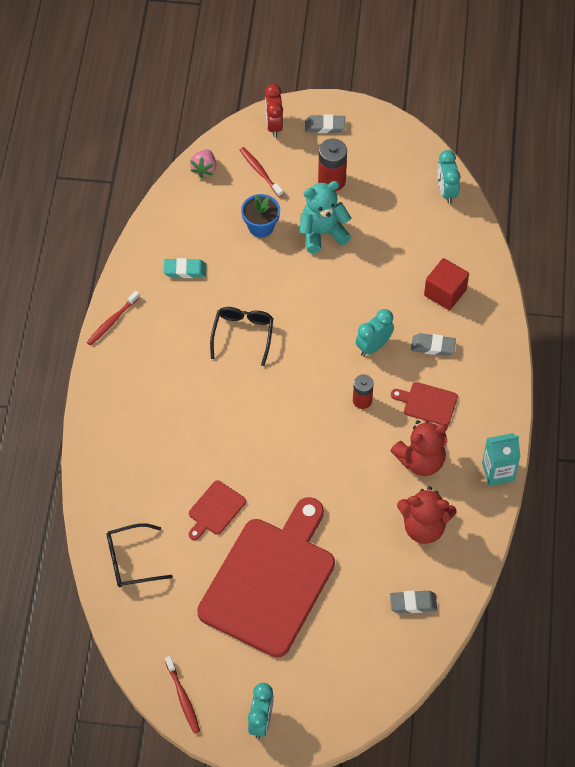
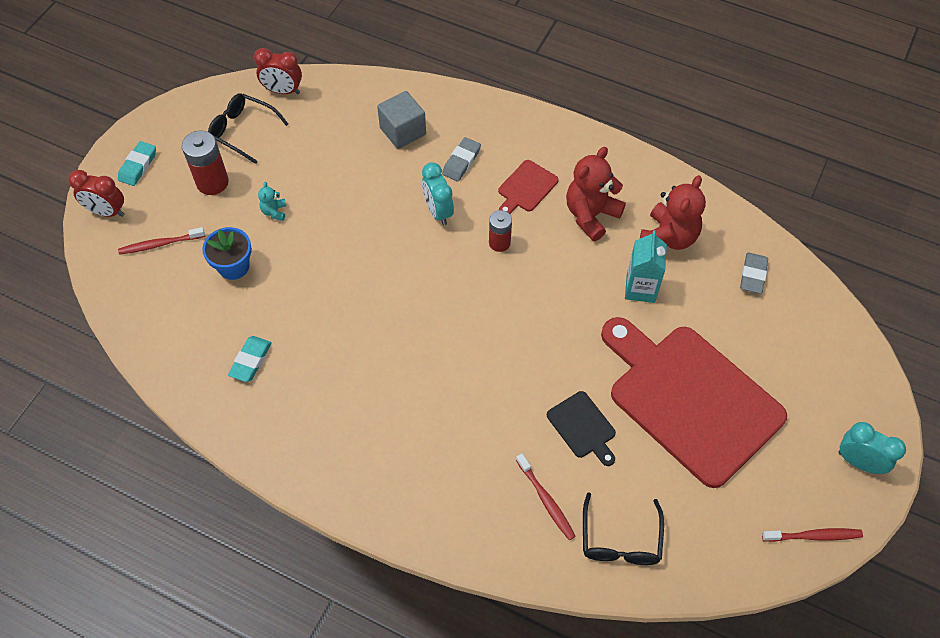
camera: 70 degrees left, 0 degrees up
red toothbrush [87,291,140,346] -> red toothbrush moved to [516,454,576,540]
red cutting board [189,480,246,540] -> black cutting board [547,391,616,466]
pink strawberry [190,149,216,178] -> none
black glasses [210,307,273,366] -> black glasses moved to [208,93,288,164]
turquoise teddy bear [300,181,351,253] -> turquoise teddy bear [258,182,286,221], size x0.46
grey eraser [305,114,345,133] -> turquoise eraser [118,141,156,186]
red teddy bear [390,420,448,476] -> red teddy bear turned 135 degrees counterclockwise [566,147,626,241]
red cube [424,258,469,310] -> grey cube [377,91,426,149]
turquoise clock [437,150,460,204] -> red clock [254,48,302,94]
turquoise carton [482,433,521,486] -> turquoise carton moved to [625,230,667,303]

